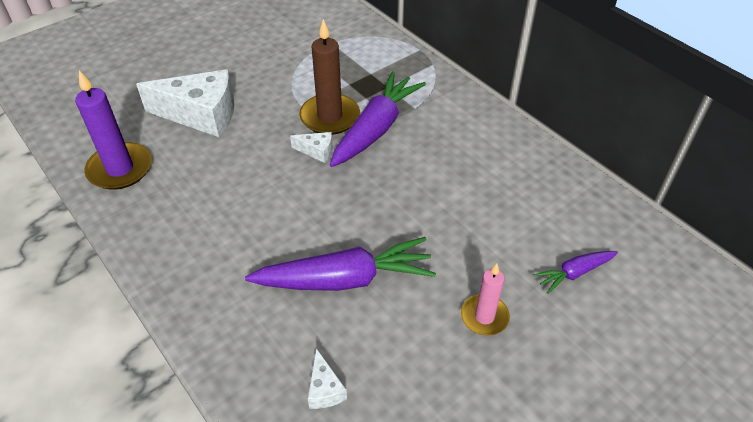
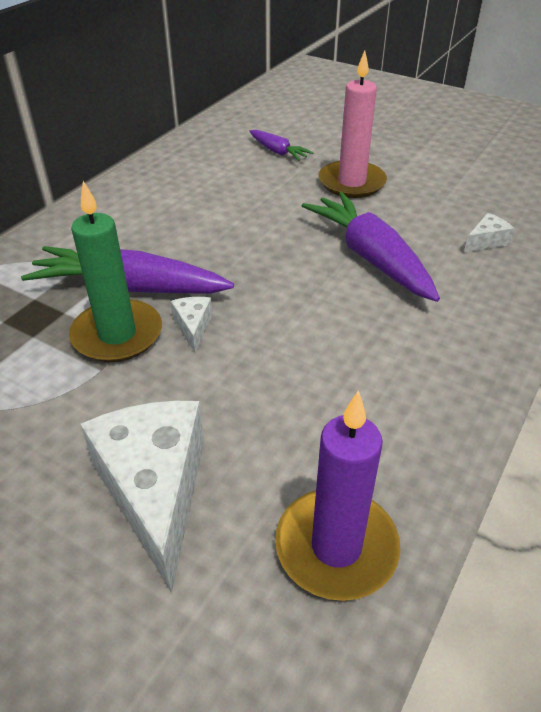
camera: 110 degrees left, 5 degrees down
brown candle [299,19,360,135] -> green candle [69,181,162,362]
pink candle [461,264,510,336] -> pink candle [319,51,387,198], size x1.61

